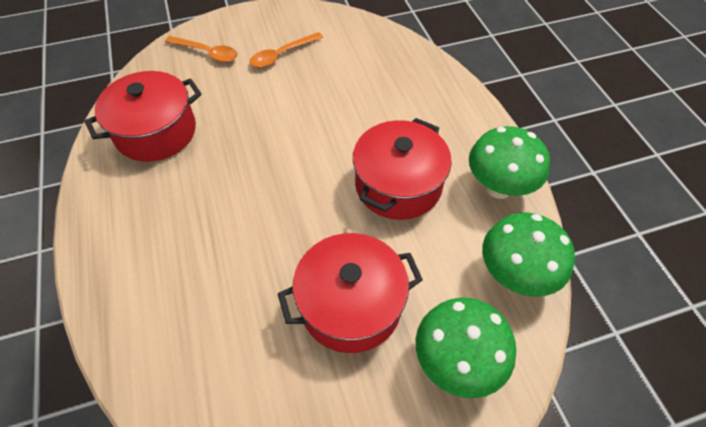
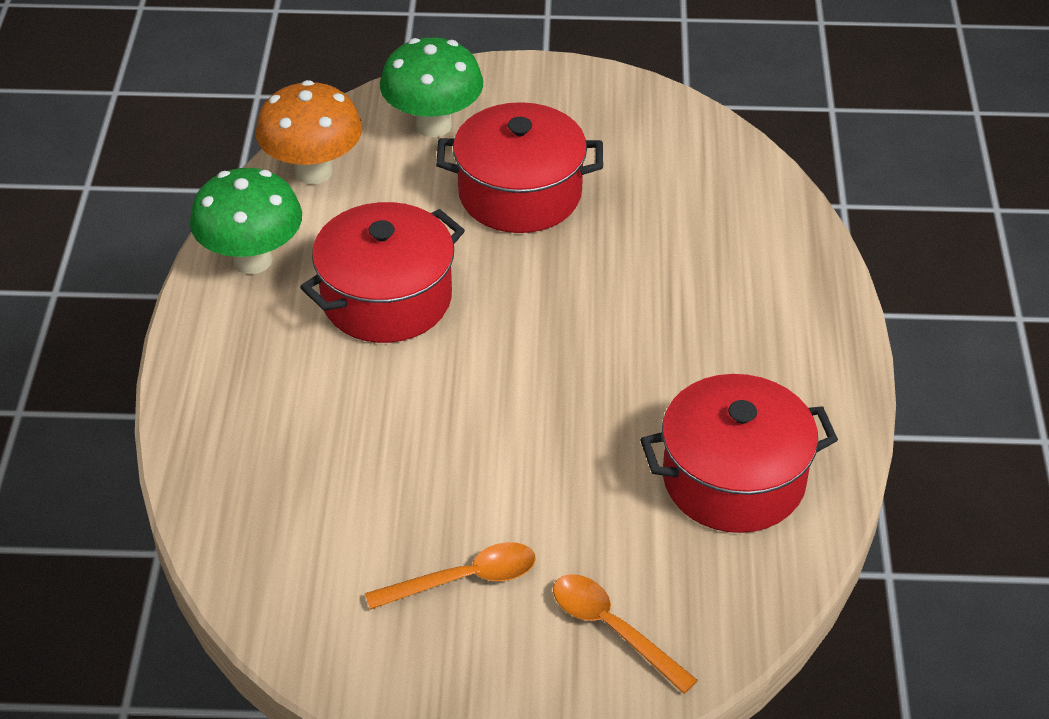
camera: 160 degrees left, 10 degrees down
green mushroom [482,213,575,297] -> orange mushroom [256,80,362,185]

